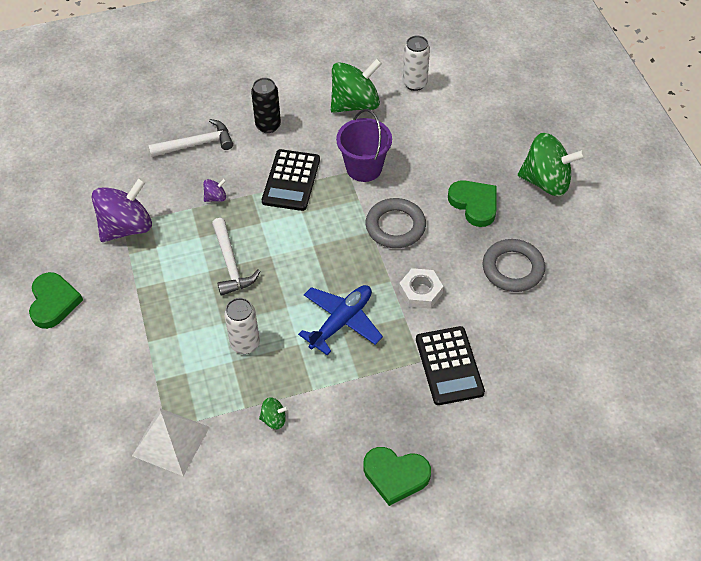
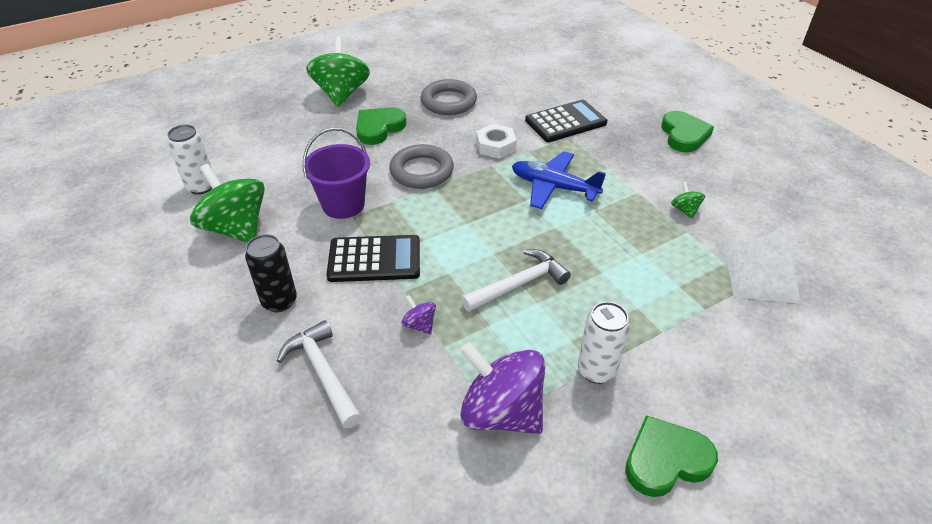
camera: 105 degrees left, 10 degrees down
white can [224,298,260,354] -> white can moved to [578,302,630,384]

